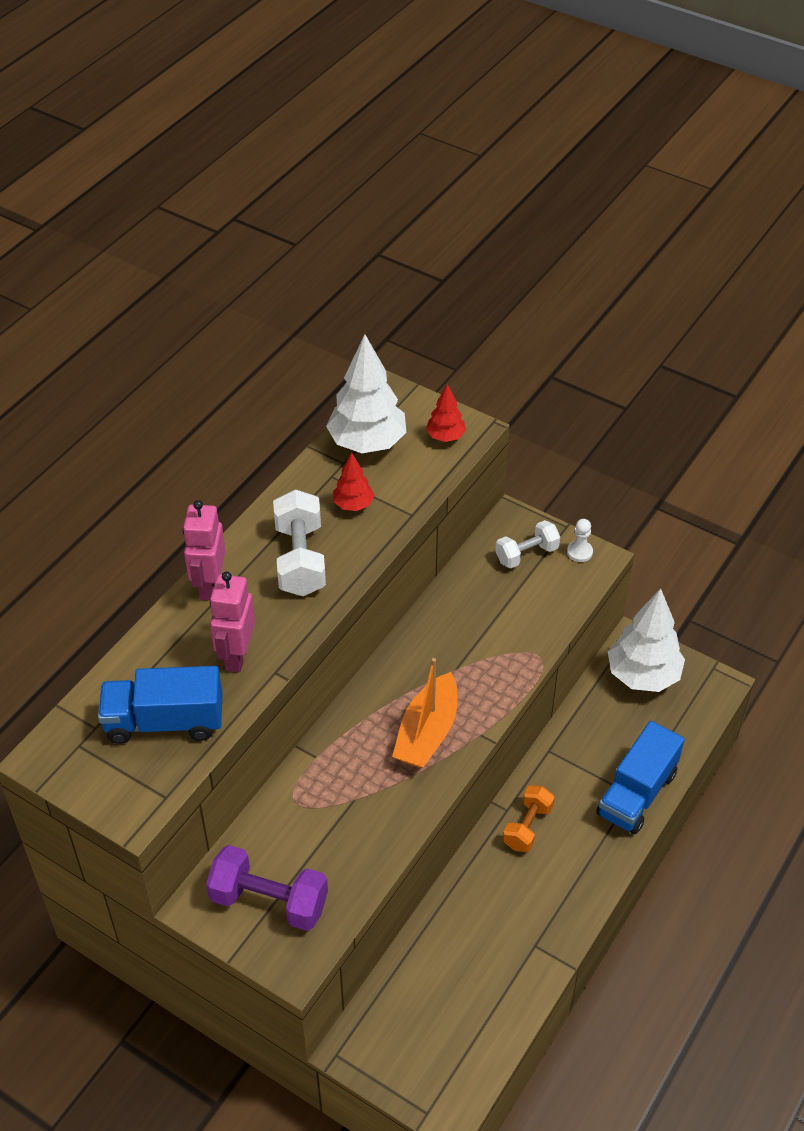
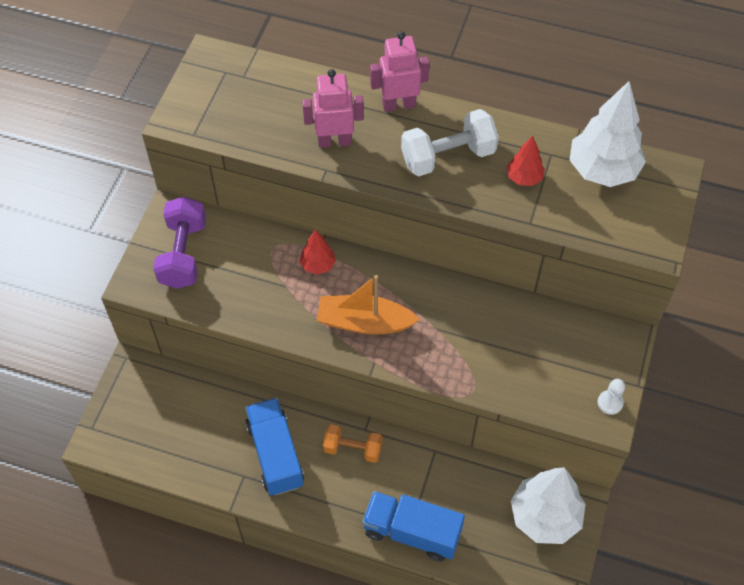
camera: 75 degrees right, 10 degrees up
blue truck [98,666,223,744] -> blue truck moved to [246,398,304,496]
red tree [426,384,466,442] -> red tree moved to [299,230,336,275]
white dumbbell [496,520,560,568] -> none

